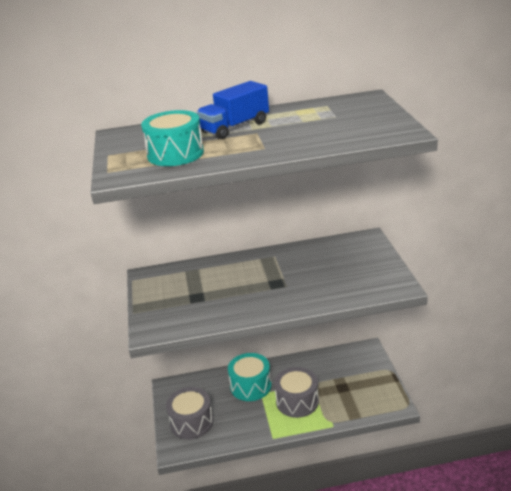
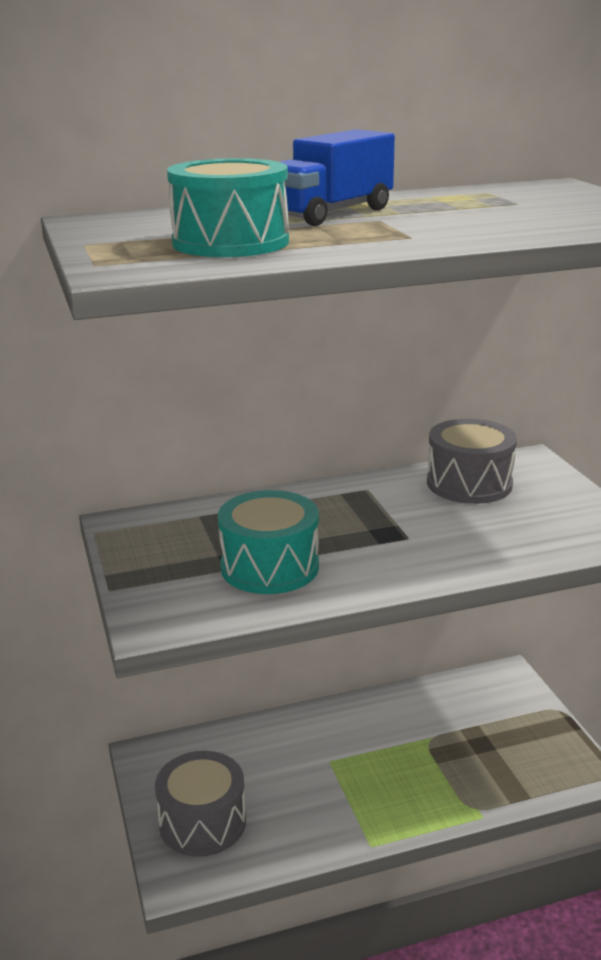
camera: 10 degrees left, 5 degrees down
turquoise drum [228,353,272,401] -> turquoise drum moved to [218,490,319,594]
grey drum [274,367,319,418] -> grey drum moved to [427,419,517,504]

